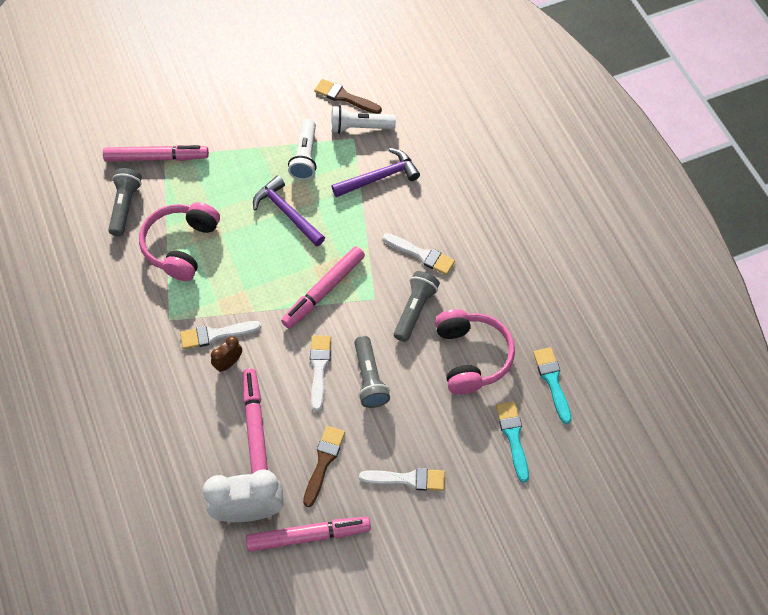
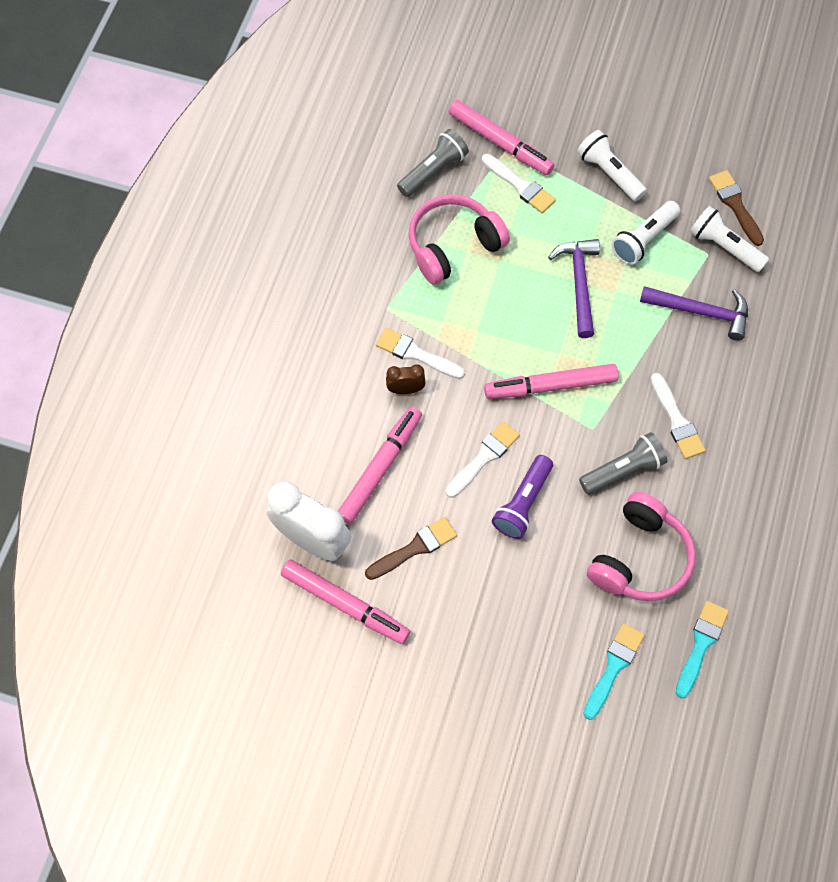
camera: 40 degrees right, 5 degrees up
grey flashlight [354,336,390,408] -> purple flashlight [492,455,553,539]
white brush [359,468,445,491] -> white brush moved to [482,154,556,213]
none -> white flashlight [577,130,647,201]

